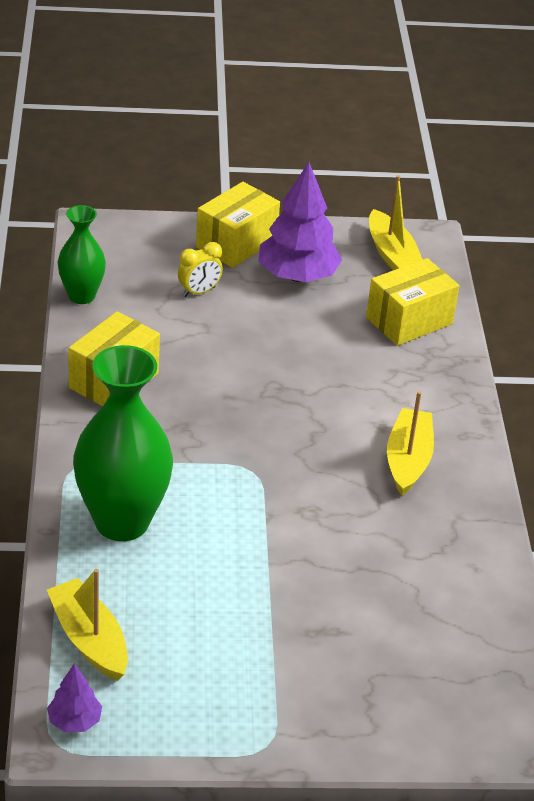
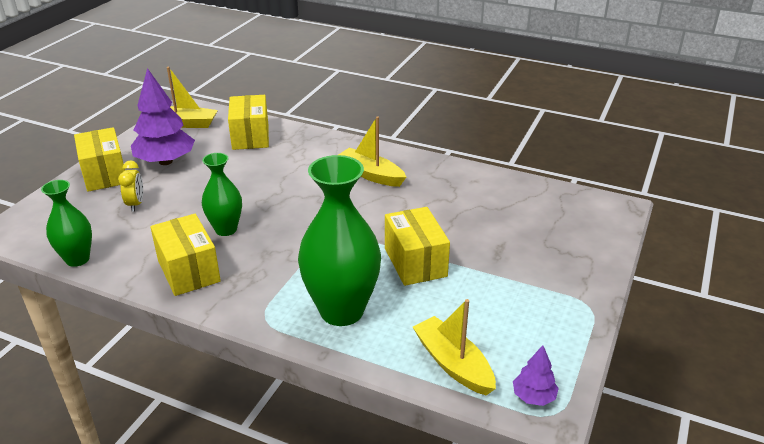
camera: 60 degrees left, 5 degrees down
yellow boat [47,569,128,681] -> yellow boat turned 60 degrees clockwise [413,299,496,395]
none -> green vase [202,153,242,236]
none -> yellow box [385,207,450,286]

